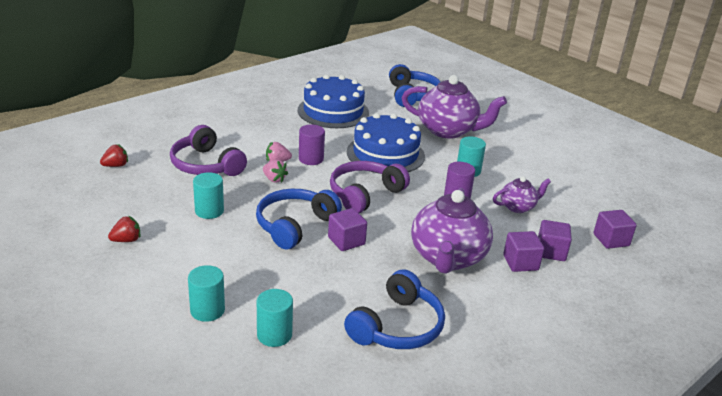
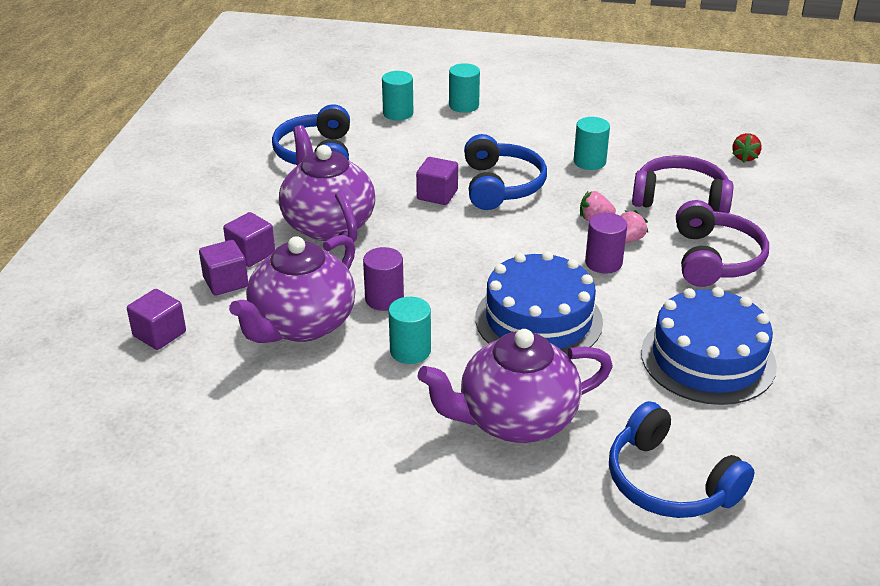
camera: 145 degrees right, 5 degrees up
red strawberry [108,215,140,242] -> none
purple headphones [330,161,410,214] -> purple headphones moved to [676,200,769,287]
purple teapot [493,176,551,213] -> purple teapot [229,235,356,343], size x1.94

